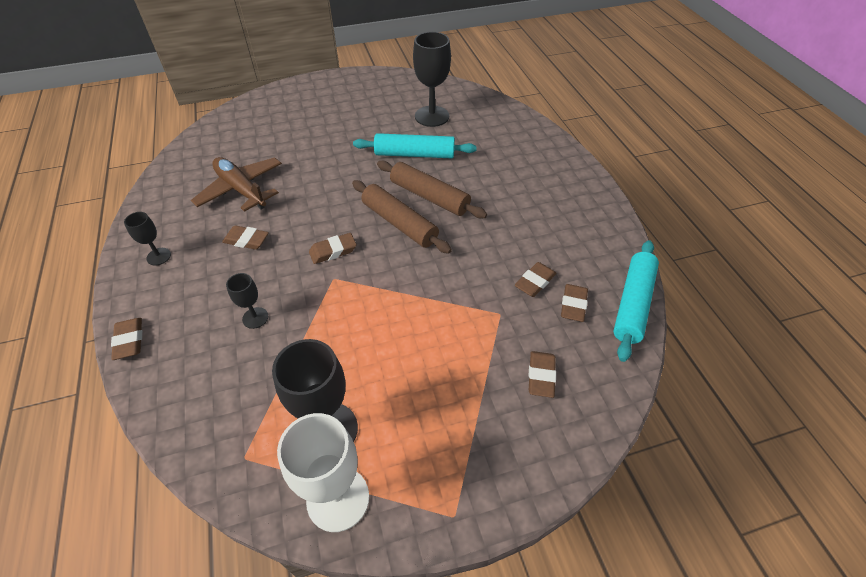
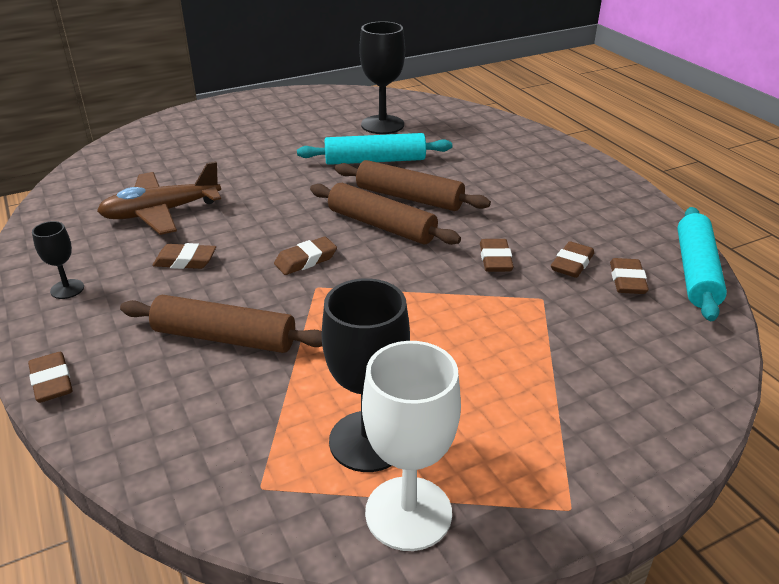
camera: 10 degrees left, 15 degrees down
brown plane [191,157,282,212] -> brown plane turned 60 degrees counterclockwise [97,161,221,235]
black goblet [226,273,268,329] -> brown rolling pin [120,295,322,353]
brown eraser [529,351,556,398] -> brown eraser moved to [480,239,514,272]

